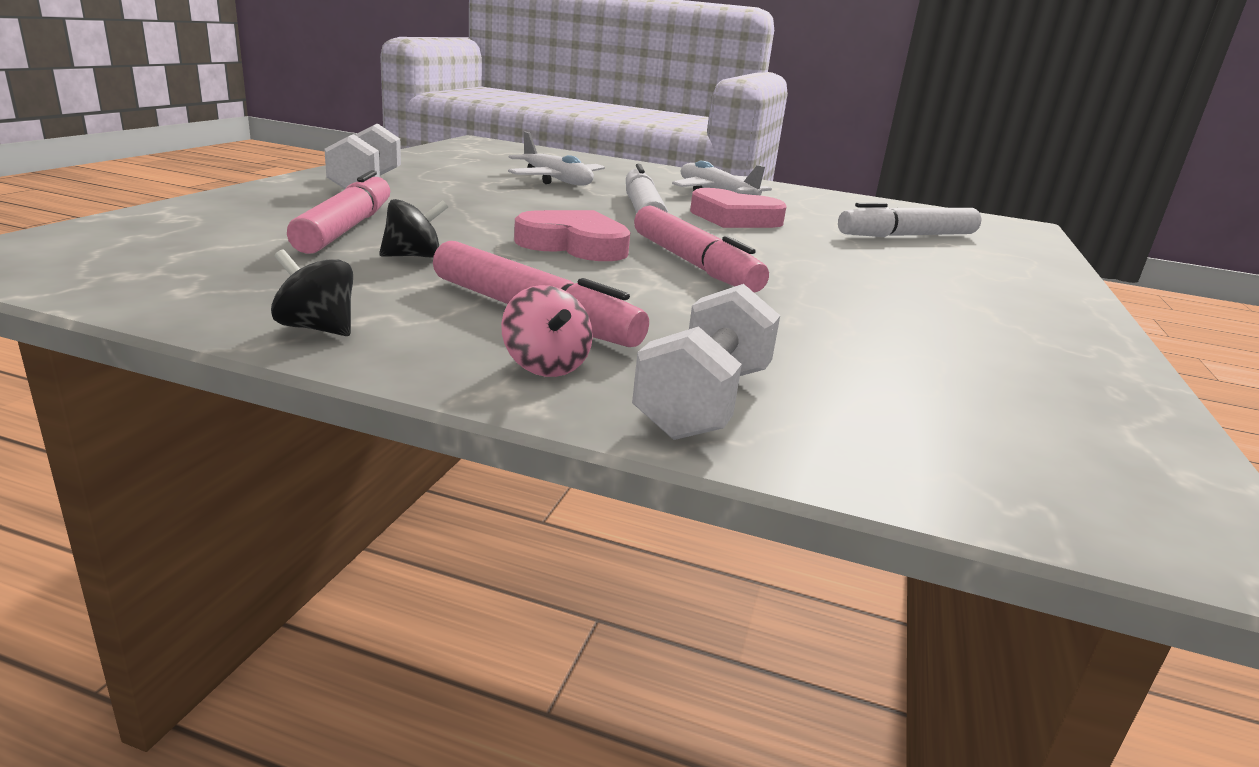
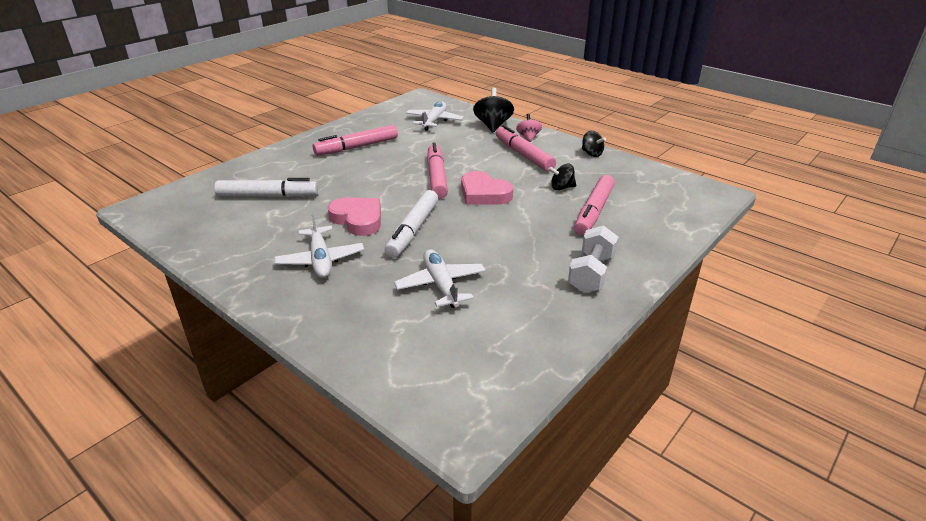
camera: 155 degrees left, 10 degrees up
white dumbbell [632,284,780,440] -> black spinning top [473,88,514,132]
none -> pink marker [313,125,398,156]
none -> white plane [406,102,464,131]

